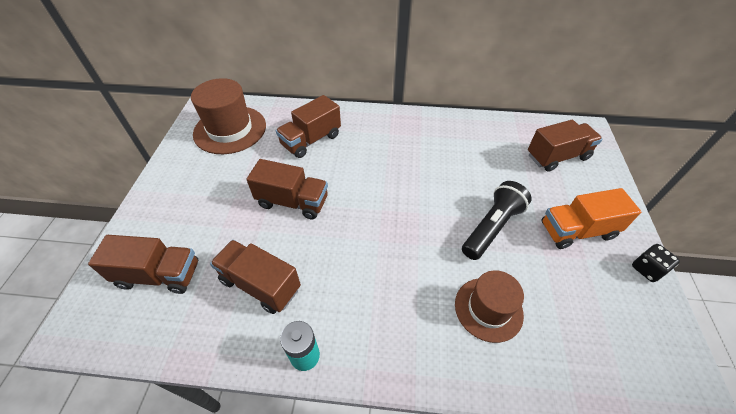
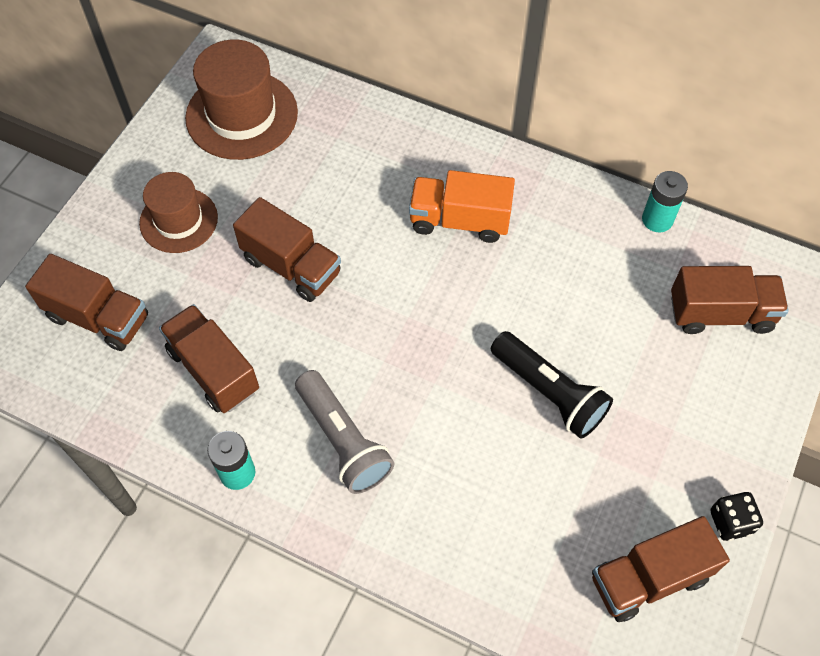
camera: 20 degrees right, 10 degrees up
brown truck [276,95,341,158] -> brown truck moved to [592,516,730,622]
brown hat [455,270,524,343] -> brown hat moved to [139,172,218,253]
black flashlight [462,181,532,260] -> black flashlight turned 75 degrees clockwise [491,331,613,439]
orange truck [541,188,641,249] -> orange truck moved to [409,170,515,243]
none -> grey flashlight [295,370,394,494]
none -> turquoise battery [642,171,688,232]

